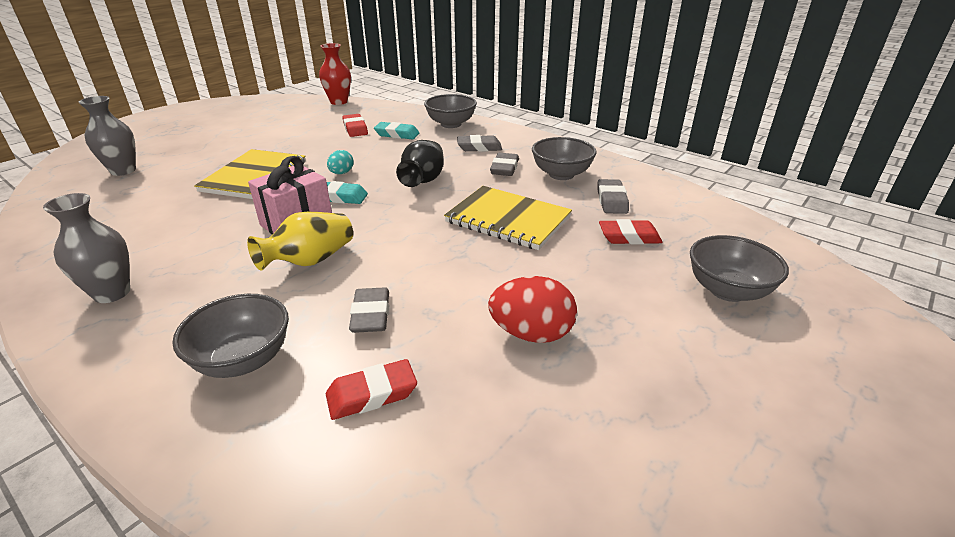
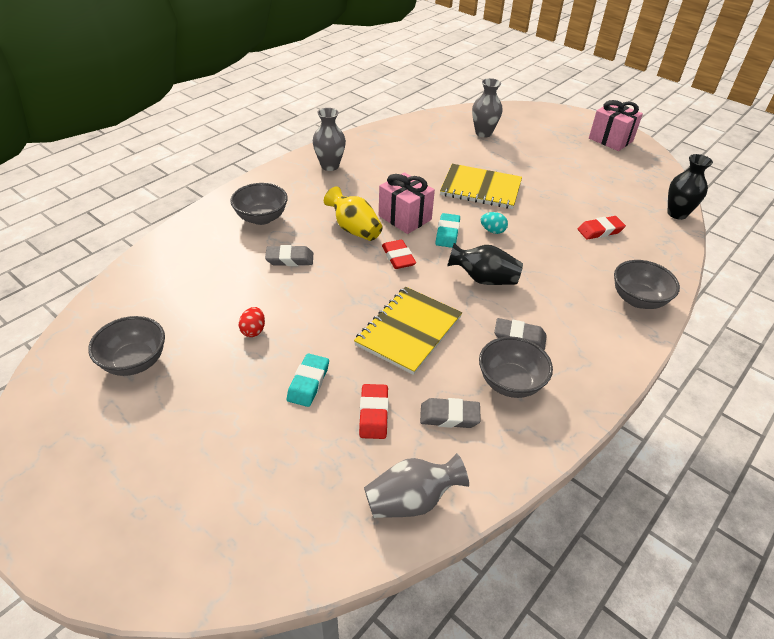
camera: 90 degrees right, 10 degrees up
red vase [319,43,351,105] -> black vase [667,154,713,220]
red eraser [326,359,417,420] -> red eraser moved to [382,240,416,269]
turquoise eraser [374,122,419,139] -> turquoise eraser moved to [287,354,329,407]
grey eraser [457,135,502,152] -> none
red egg [488,276,577,343] -> red egg [239,307,265,337], size x0.57
grey bowl [690,235,789,302] -> grey bowl moved to [88,316,165,376]
none -> grey vase [364,453,469,518]
none -> pink gift [589,100,643,151]

